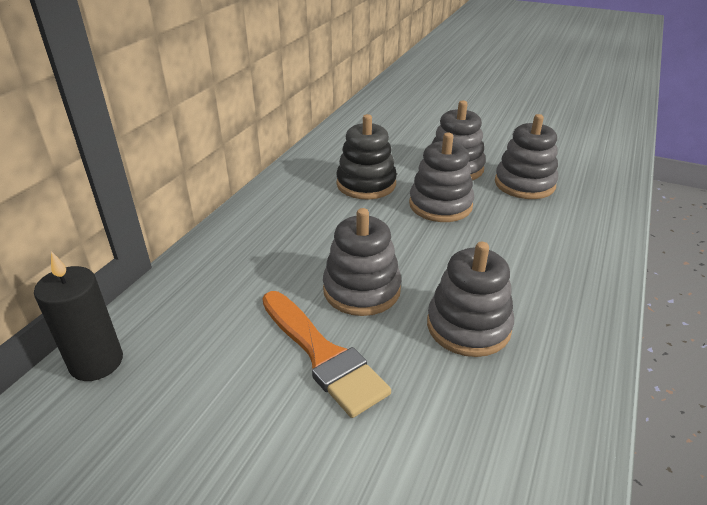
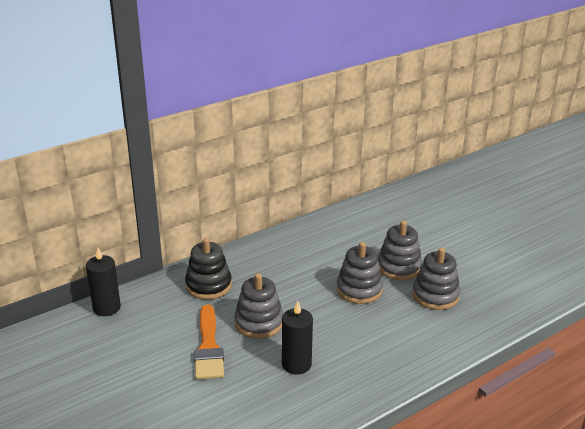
camera: 30 degrees right, 5 degrees down
black stacking toy [336,114,397,199] -> black stacking toy moved to [185,238,232,300]
grey stacking toy [427,242,514,357] -> black candle [282,301,313,374]

